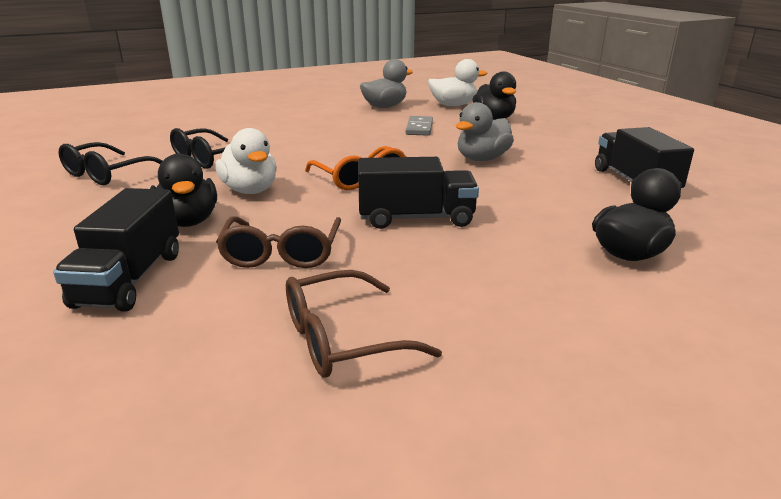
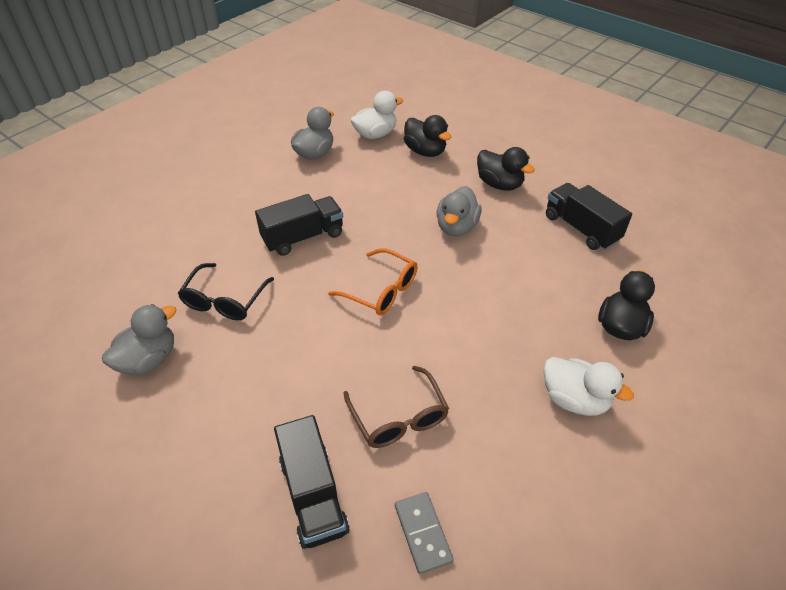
camera: 25 degrees left, 20 degrees up
black glasses [59,142,162,185] -> grey duck [102,304,177,375]
black duck [150,154,217,227] -> black duck moved to [477,147,535,191]
white duck [215,128,277,194] -> white duck moved to [543,357,634,416]
brown glasses [286,270,442,378] -> none
black truck [358,157,479,229] -> black truck moved to [255,194,343,256]
grey domino [406,116,433,136] -> grey domino moved to [395,492,454,574]

